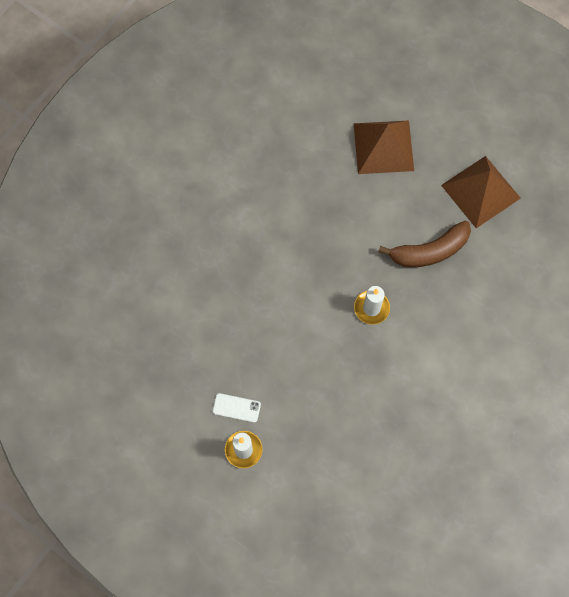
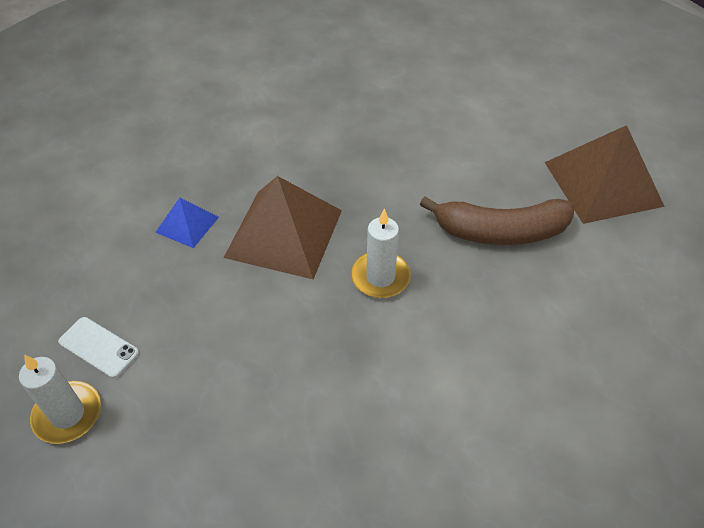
camera: 20 degrees right, 20 degrees down
brown pyramid [354,120,414,174] -> brown pyramid moved to [224,176,342,279]
none -> blue pyramid [155,198,219,248]

